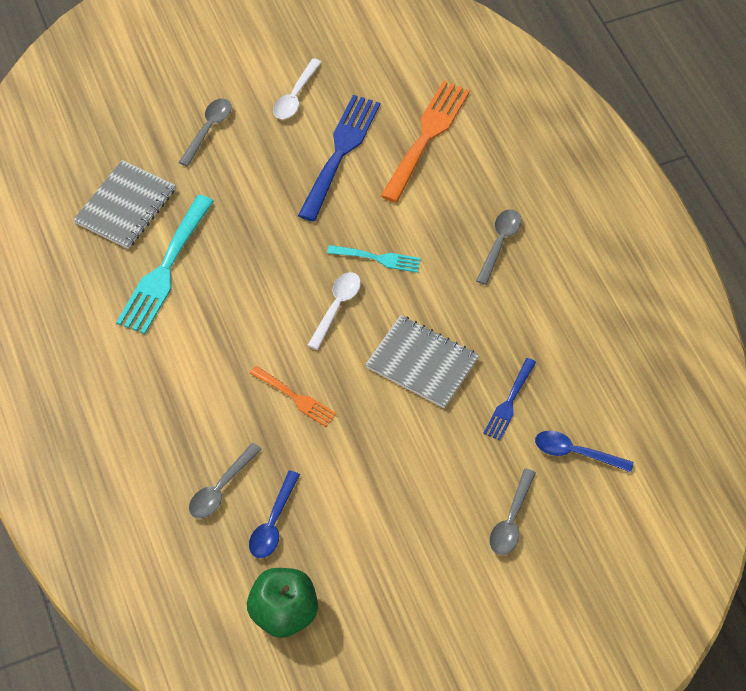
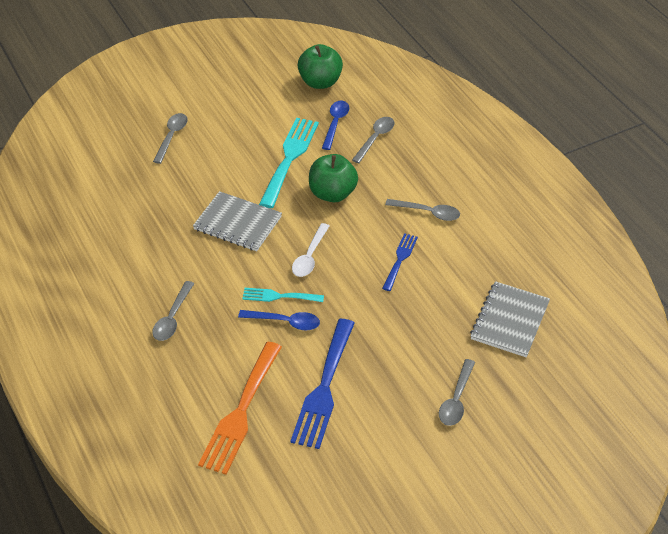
camera: 175 degrees right, 10 degrees down
turquoise fork [116,195,214,334] -> turquoise fork moved to [259,118,319,208]
orange fork [250,366,337,427] -> green apple [309,154,358,202]
white spoon [273,58,322,119] -> none
blue fork [483,358,536,441] -> blue fork moved to [382,233,418,291]
blue spoon [535,431,634,472] -> blue spoon moved to [238,310,320,331]
none -> grey spoon [385,199,460,221]

